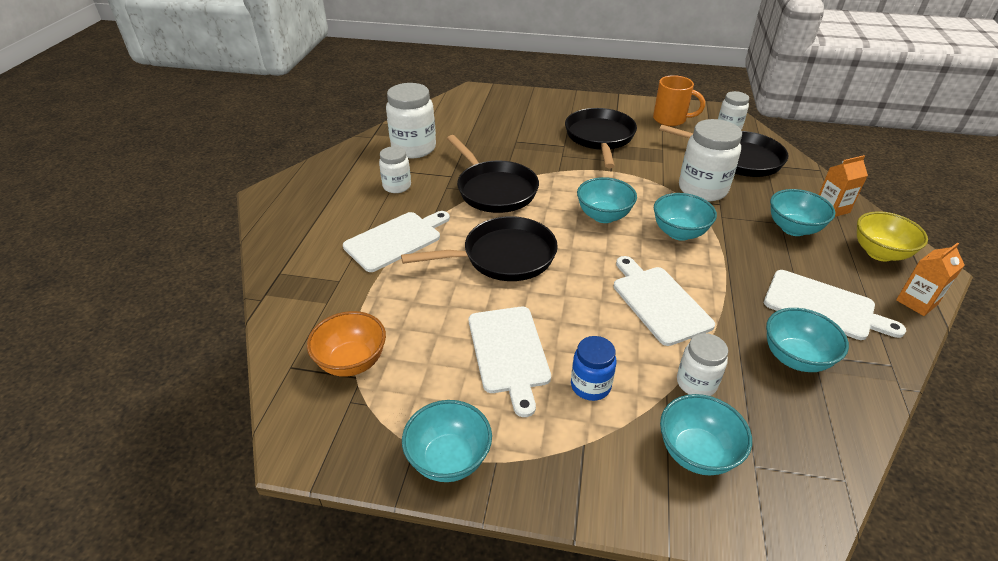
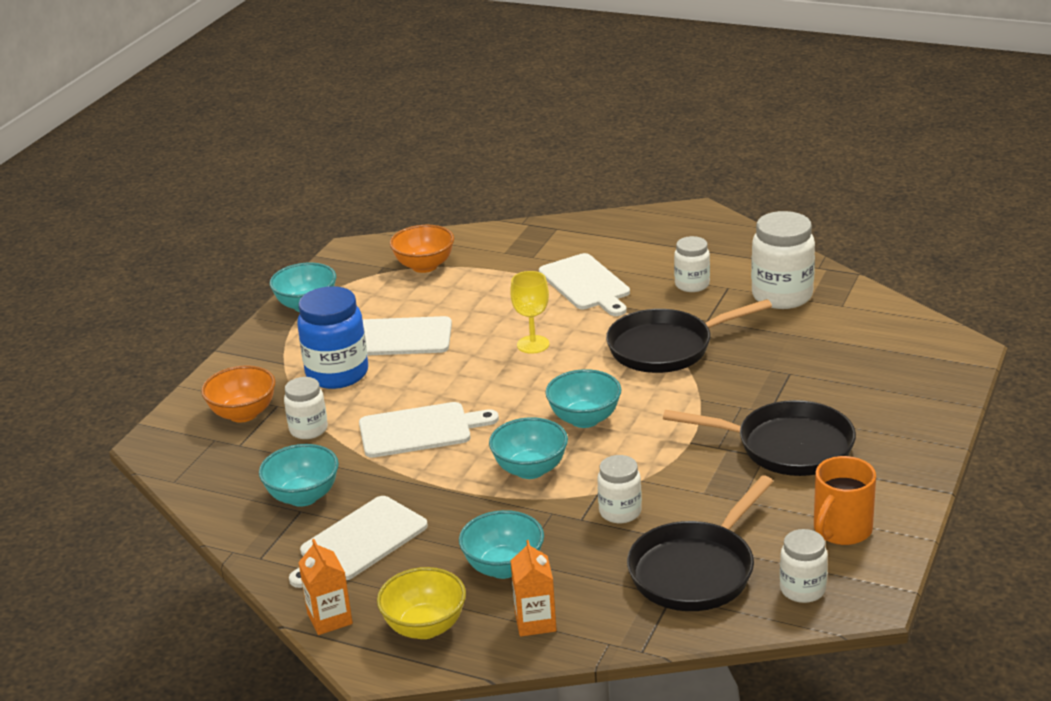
camera: 105 degrees right, 10 degrees down
black pan [401,216,558,281] -> yellow goblet [510,271,549,354]
blue jar [571,336,616,401] -> blue jar [297,286,368,389], size x1.71
turquoise bowl [660,394,752,475] -> orange bowl [201,366,275,423]
white jar [679,119,742,202] -> white jar [597,455,642,523], size x0.59

